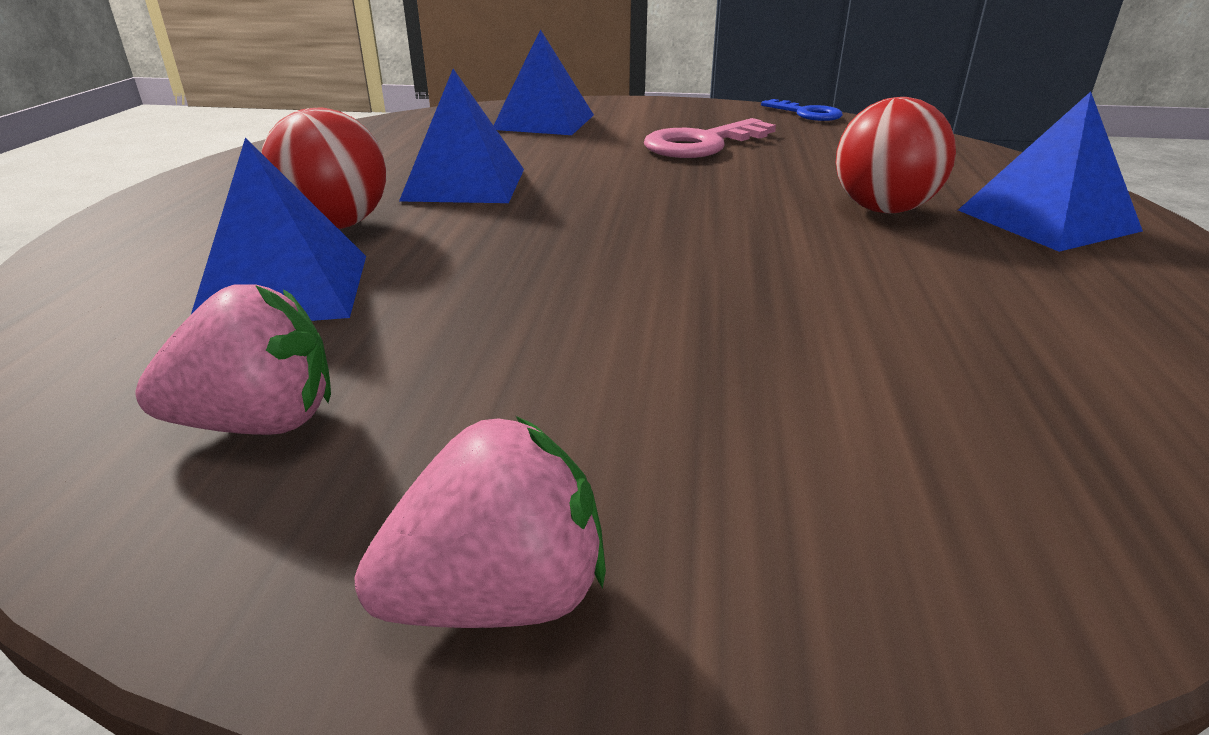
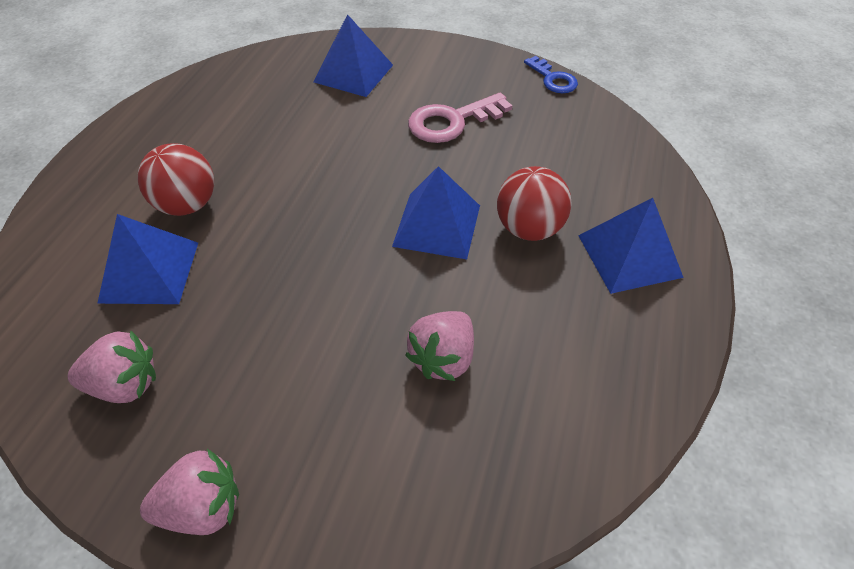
camera: 10 degrees right, 20 degrees up
blue pyramid [399,69,524,203] -> blue pyramid moved to [392,166,480,259]
none -> pink strawberry [405,311,474,381]

